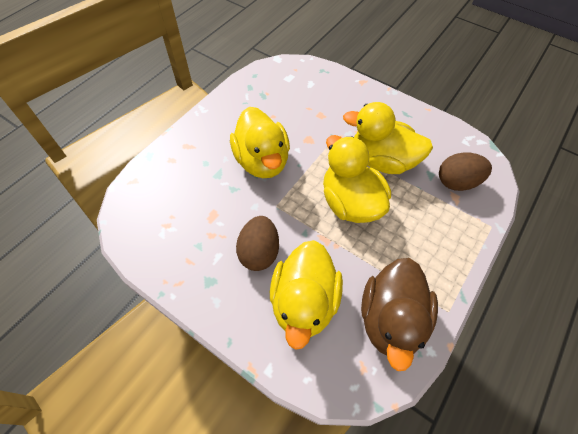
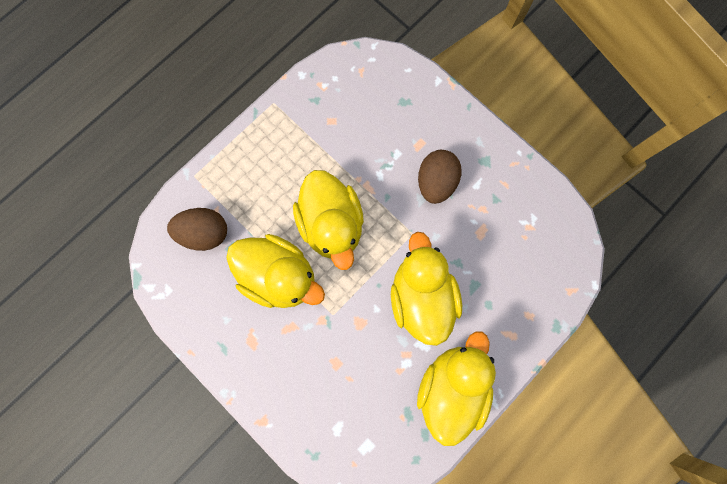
camera: 170 degrees left, 20 degrees up
yellow duck [270,240,343,350] -> yellow duck moved to [417,331,496,446]
brown duck [361,258,438,371] -> none

